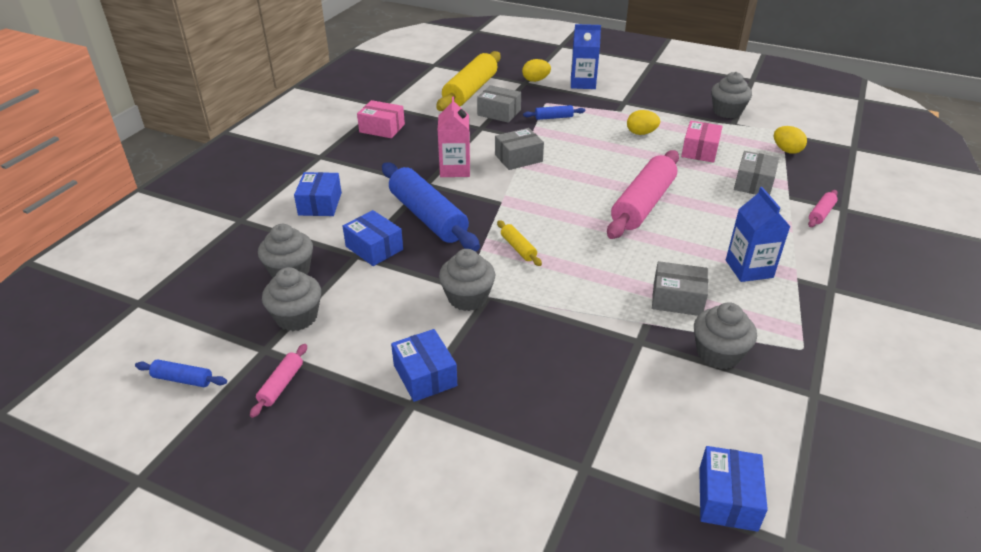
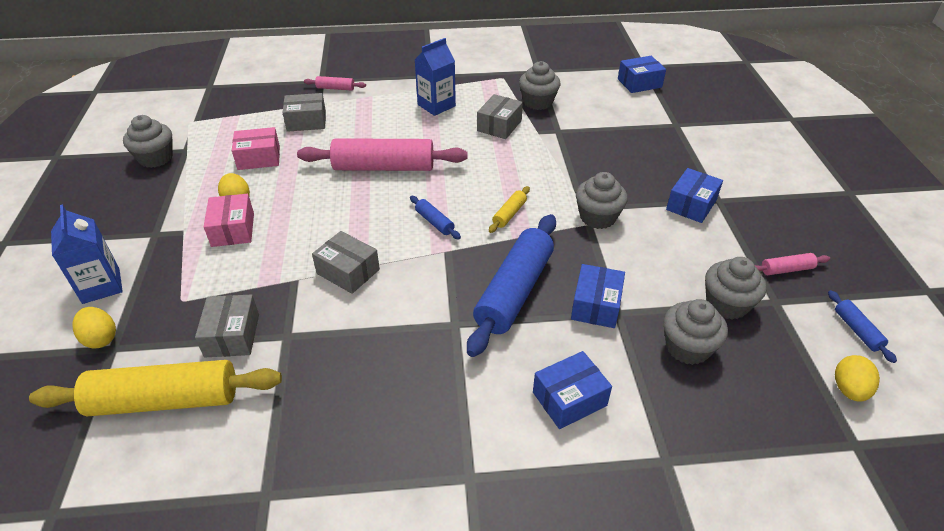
camera: 120 degrees left, 5 degrees up
pink box [357,100,405,138] -> pink box moved to [204,194,254,247]
pink carton [438,96,470,177] -> none
blue rolling pin [523,105,585,120] -> blue rolling pin moved to [410,196,461,239]
grey box [652,261,708,316] -> grey box turned 45 degrees clockwise [477,94,523,139]
yellow egg [774,126,807,154] -> yellow egg moved to [835,355,880,402]

